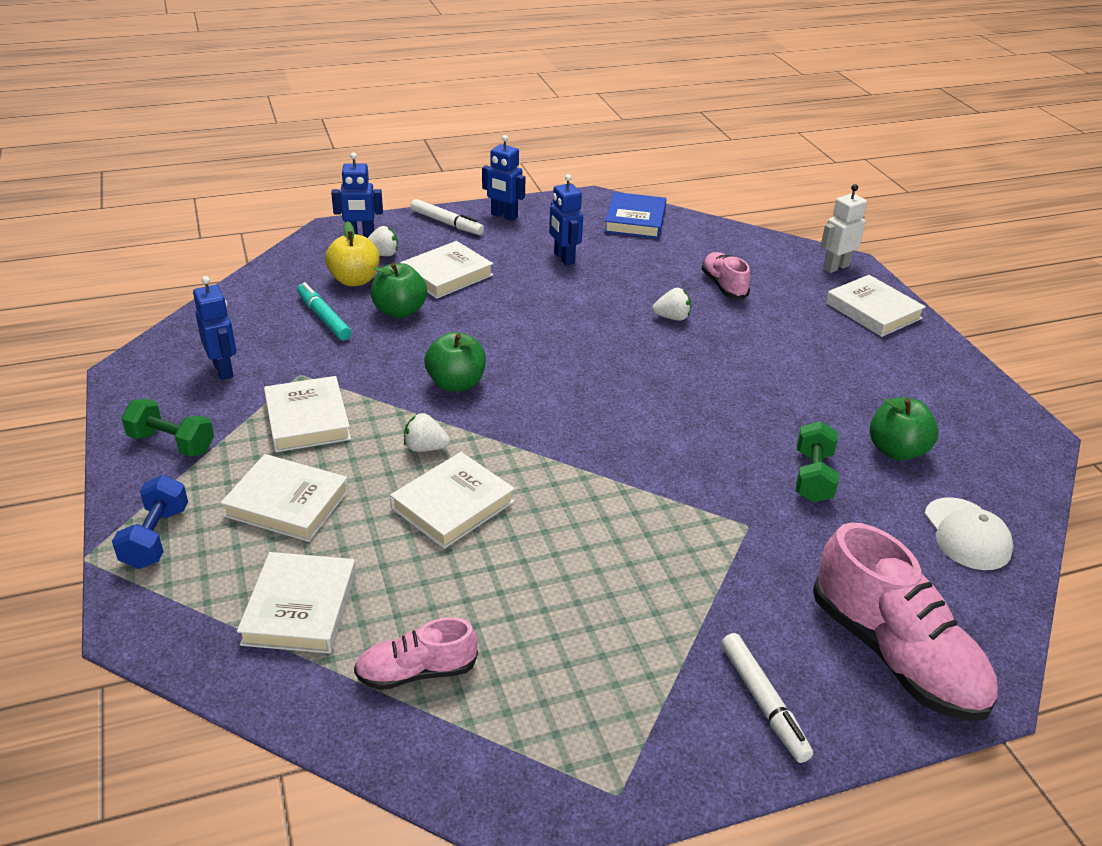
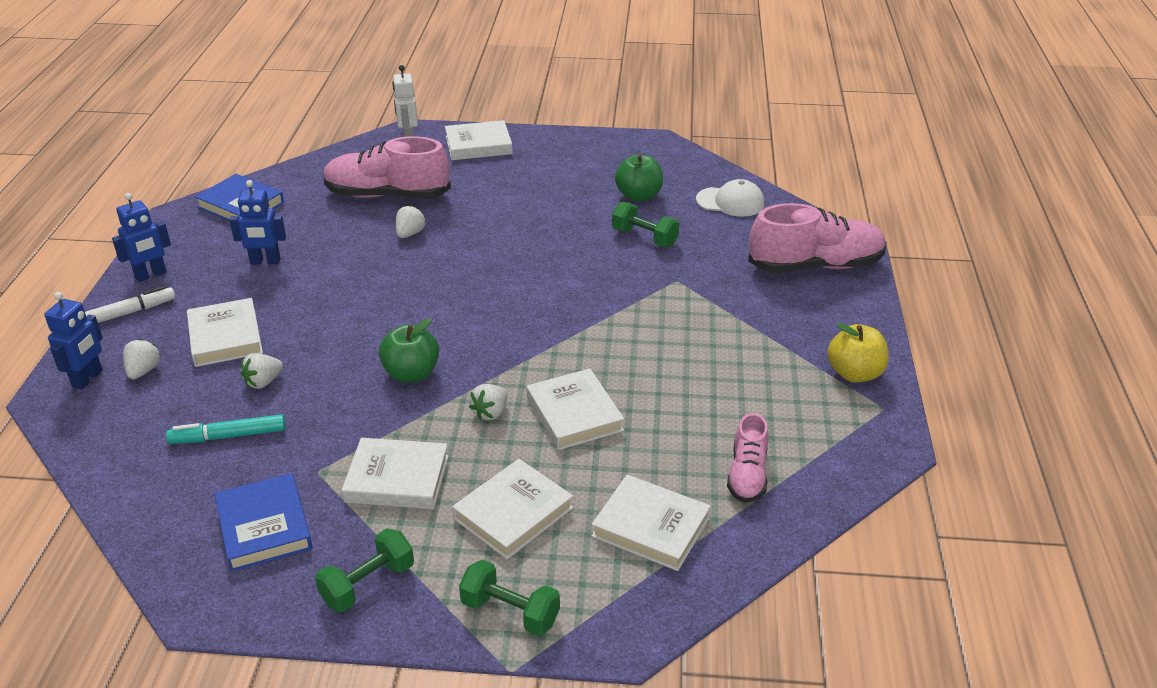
camera: 65 degrees left, 0 degrees up
blue dumbbell [112,475,188,569] -> green dumbbell [459,560,560,636]
blue robot [193,276,236,380] -> blue book [215,473,313,572]
yellow apple [325,221,380,286] -> yellow apple moved to [827,323,889,383]
green apple [371,263,427,318] -> white strawberry [241,353,283,389]
pink shoe [702,252,751,299] -> pink shoe [323,136,451,199], size x1.83
white marker [721,633,813,763] -> none

